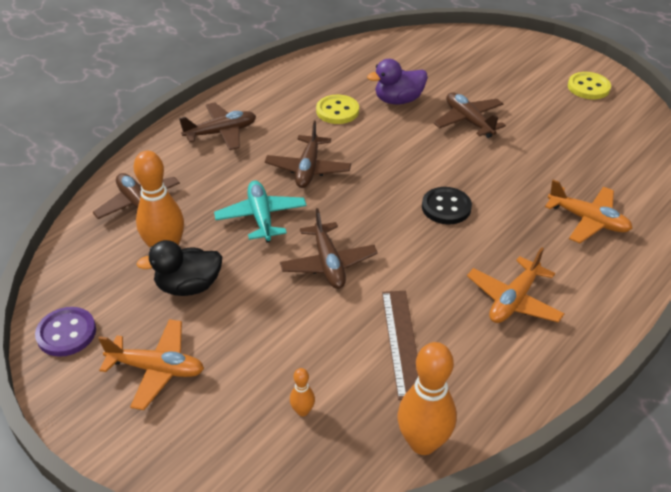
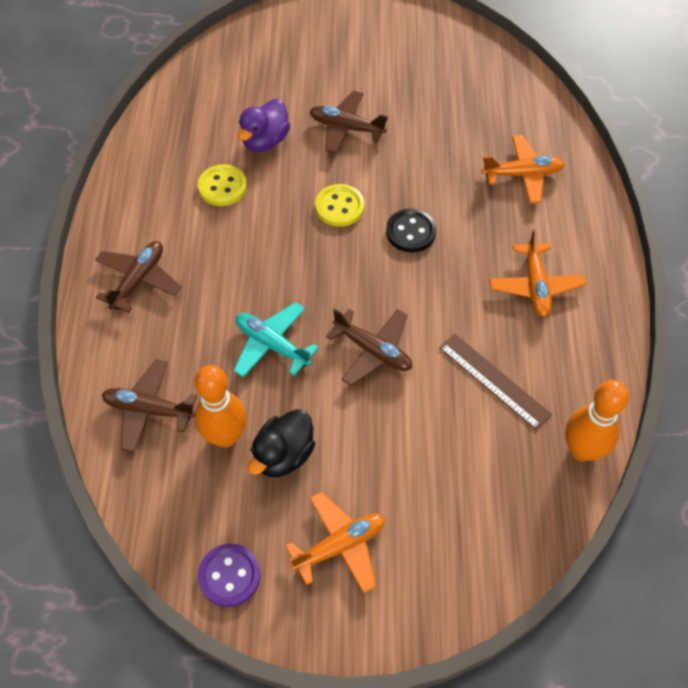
camera: 40 degrees left, 15 degrees up
brown plane [265,121,351,188] -> none
orange bowling pin [290,368,315,417] -> none
yellow button [568,72,611,99] -> yellow button moved to [315,184,364,227]

